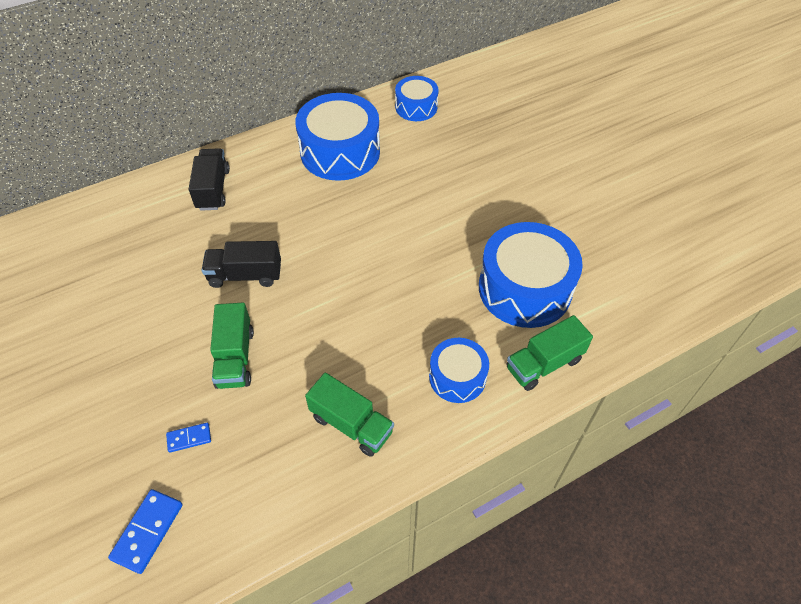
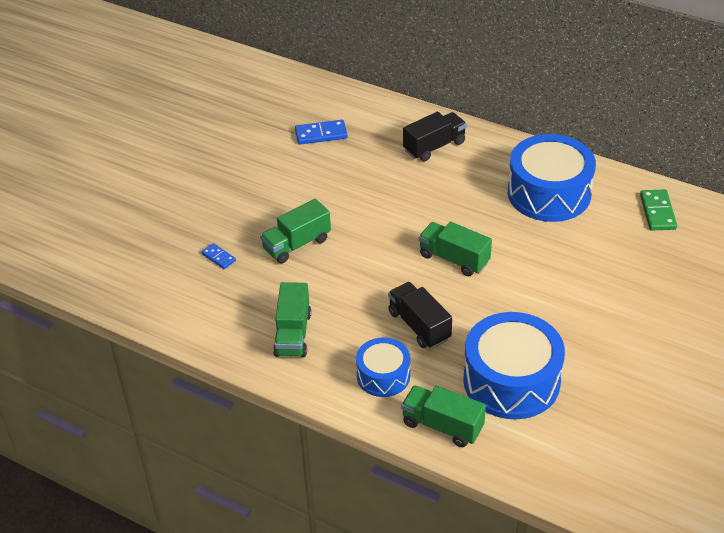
camera: 60 degrees right, 10 degrees down
blue domino [108,489,183,574] -> blue domino moved to [295,120,348,145]
black truck [201,241,281,288] -> black truck moved to [388,282,452,349]
blue drum [395,76,439,121] -> green domino [640,190,677,230]
none -> green truck [419,222,492,276]

